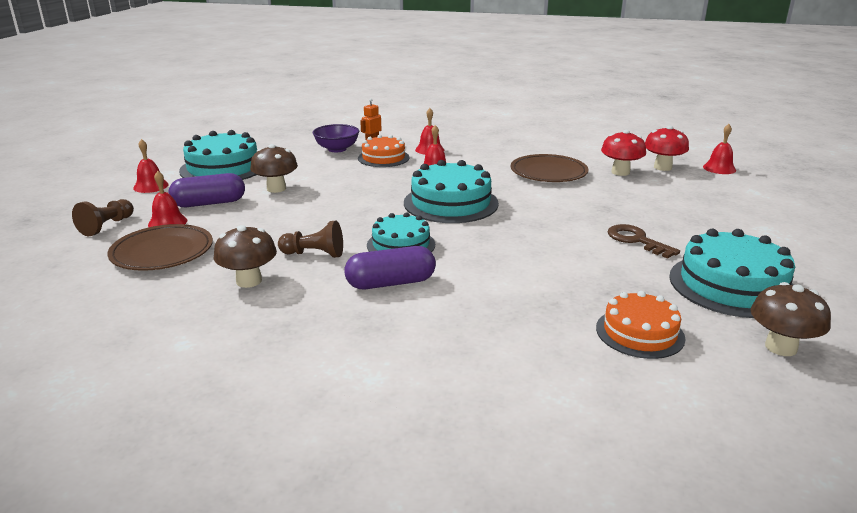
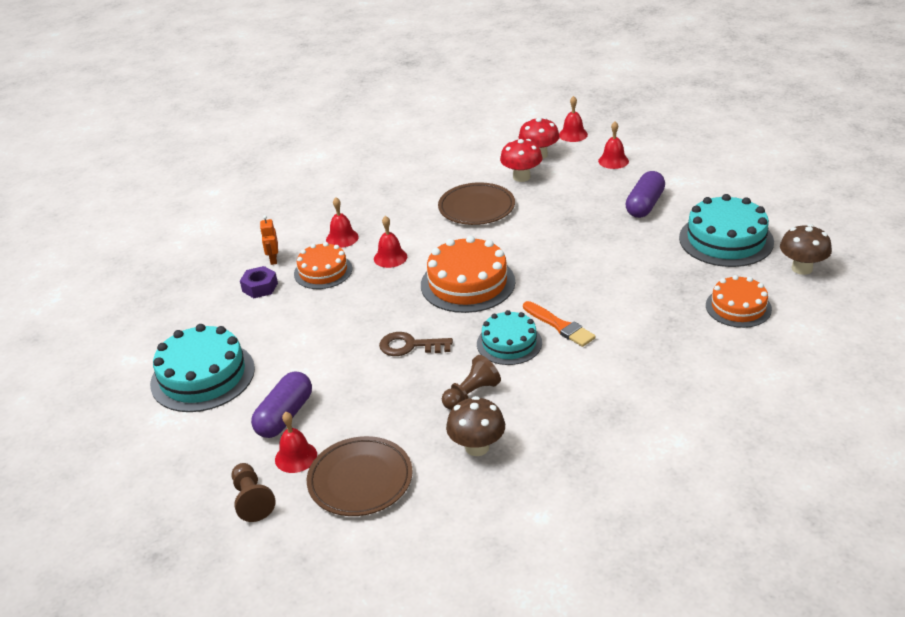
camera: 45 degrees left, 10 degrees up
red bell [133,139,169,193] -> red bell moved to [598,121,629,169]
brown mushroom [250,144,298,193] -> none
purple bowl [313,124,359,152] -> purple nut [240,266,278,298]
purple capsule [344,246,436,289] -> purple capsule moved to [625,171,665,218]
turquoise cake [404,160,499,223] -> orange cake [421,236,515,313]
brown key [608,224,680,259] -> brown key moved to [379,332,453,356]
none -> orange brush [523,301,596,347]

